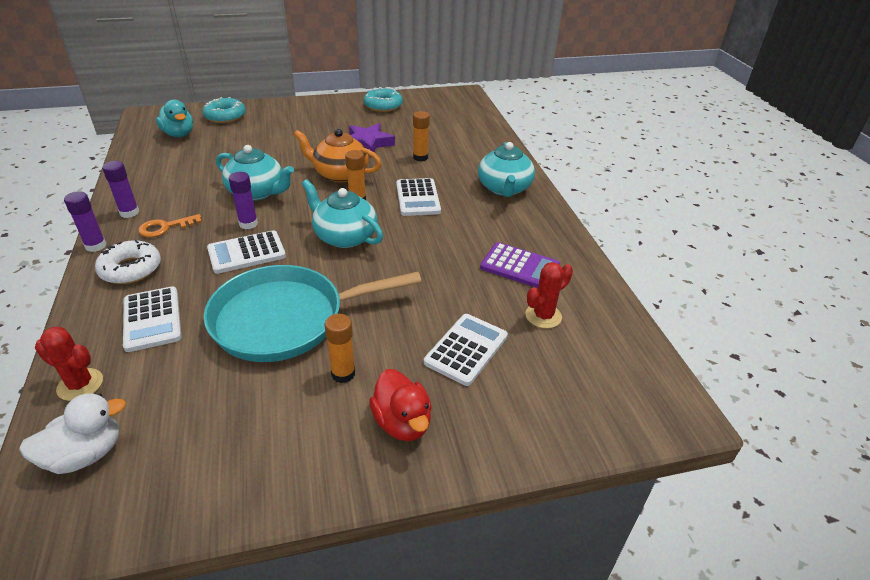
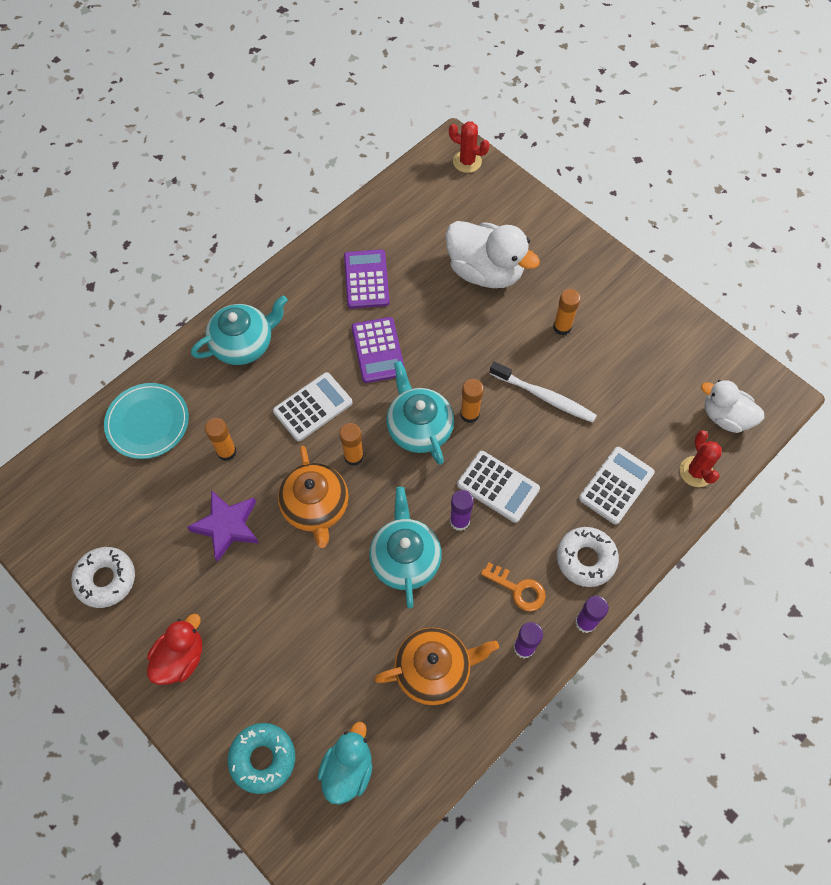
camera: 120 degrees left, 25 degrees up
turquoise pan [204,265,422,362] -> white toothbrush [489,362,597,423]
turquoise teapot [302,179,383,248] -> turquoise teapot turned 150 degrees clockwise [386,361,454,465]
turquoise donut [364,87,403,112] -> white donut [71,547,135,608]
red duck [369,369,432,441] -> red duck moved to [147,614,202,685]
white calculator [424,314,508,386] -> white duck [445,221,540,288]
red cactus [525,262,573,328] -> red cactus moved to [449,121,490,173]
none -> turquoise plate [104,383,189,459]
none -> purple calculator [352,317,405,383]
none -> orange teapot [374,628,499,705]
none -> orange glue stick [460,379,484,423]

